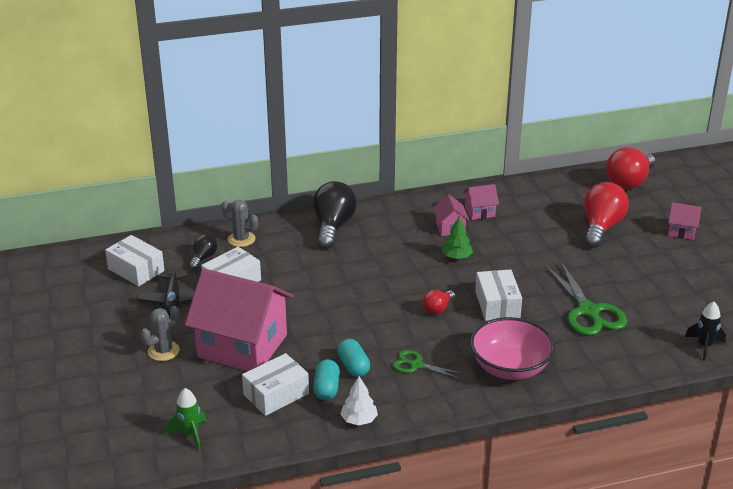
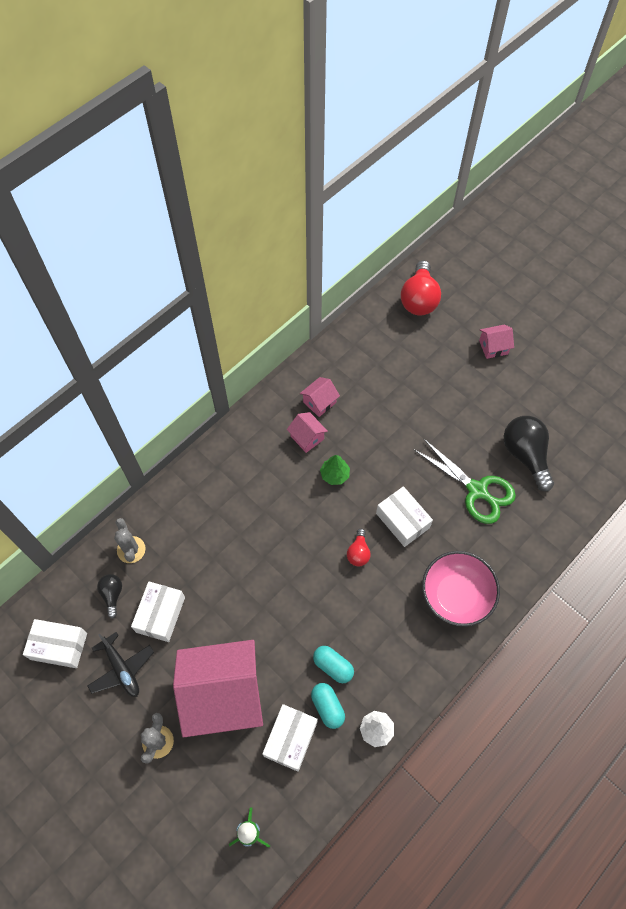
camera: 30 degrees left, 30 degrees up
grey cactus [221,200,258,247] -> grey cactus turned 75 degrees clockwise [114,518,146,563]
black light bulb [313,181,357,249] -> black light bulb moved to [504,416,554,492]
green scissors [393,350,464,379] -> none
red light bulb [584,182,629,248] -> none
black rocket [685,301,726,361] -> none

